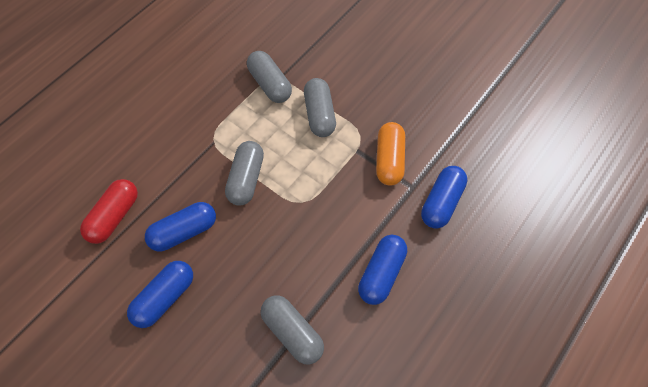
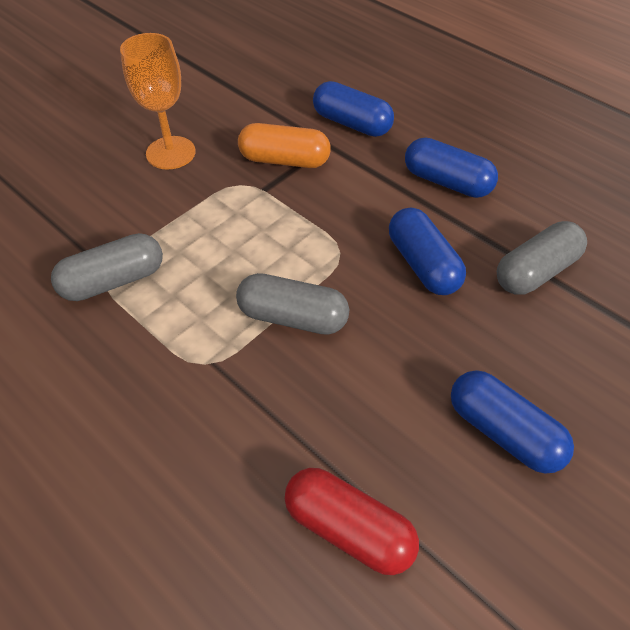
camera: 85 degrees left, 10 degrees down
blue capsule [145,202,216,251] -> blue capsule moved to [389,207,466,295]
grey capsule [304,78,336,137] -> none
none -> orange goblet [120,33,196,170]

